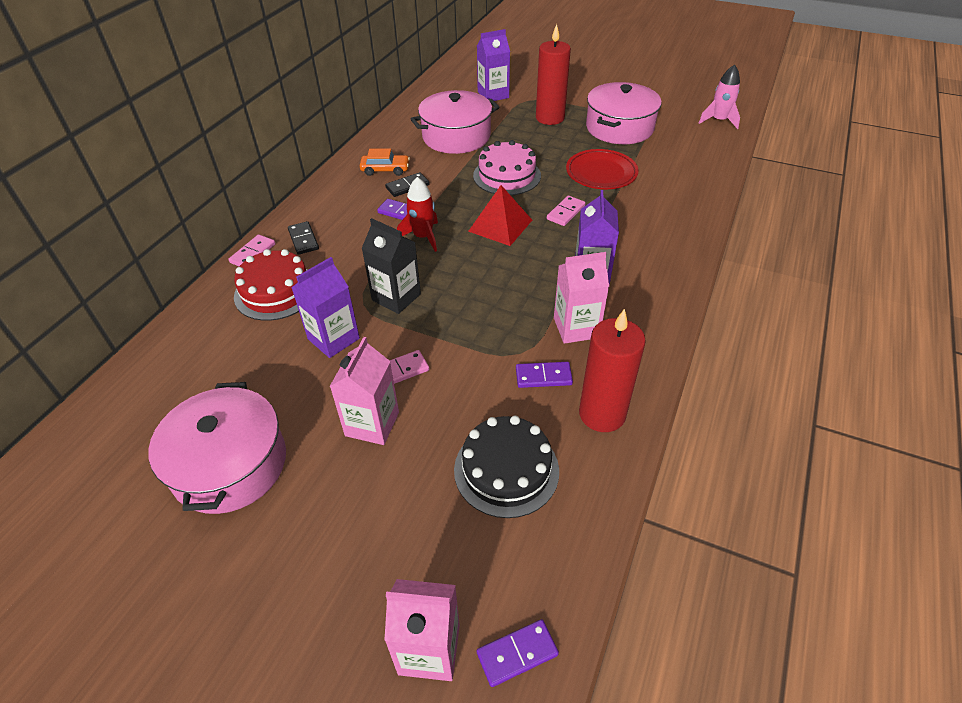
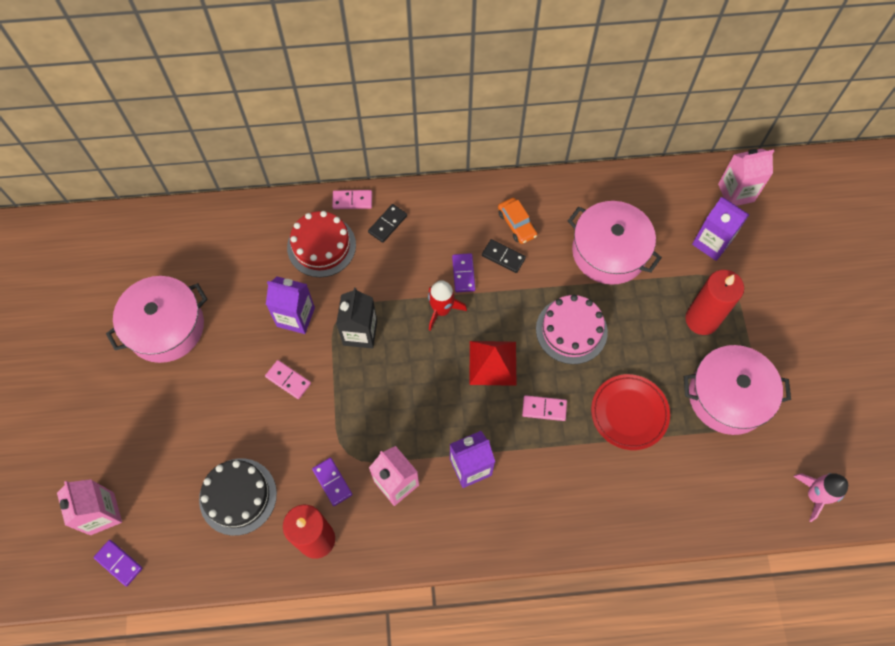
camera: 60 degrees right, 20 degrees up
pink carton [329,337,399,445] -> pink carton moved to [718,149,774,206]

